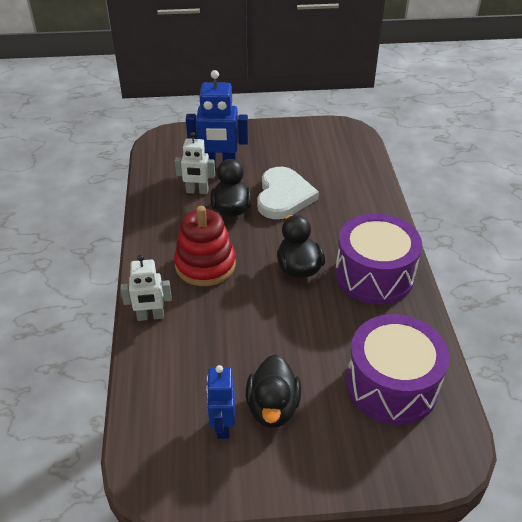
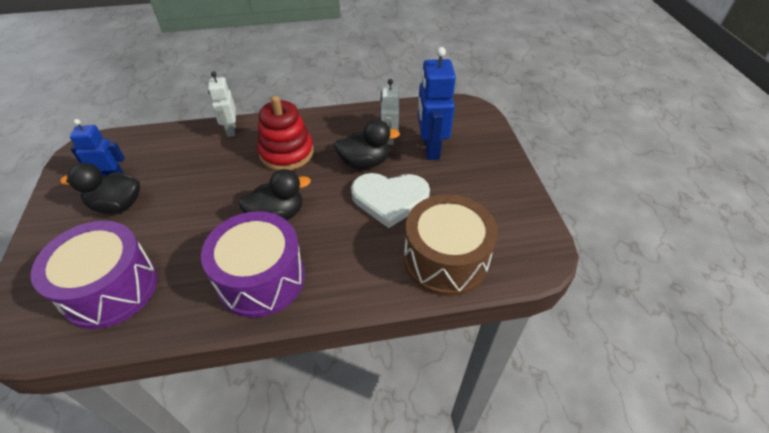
camera: 85 degrees right, 5 degrees up
none -> brown drum [404,194,498,296]

